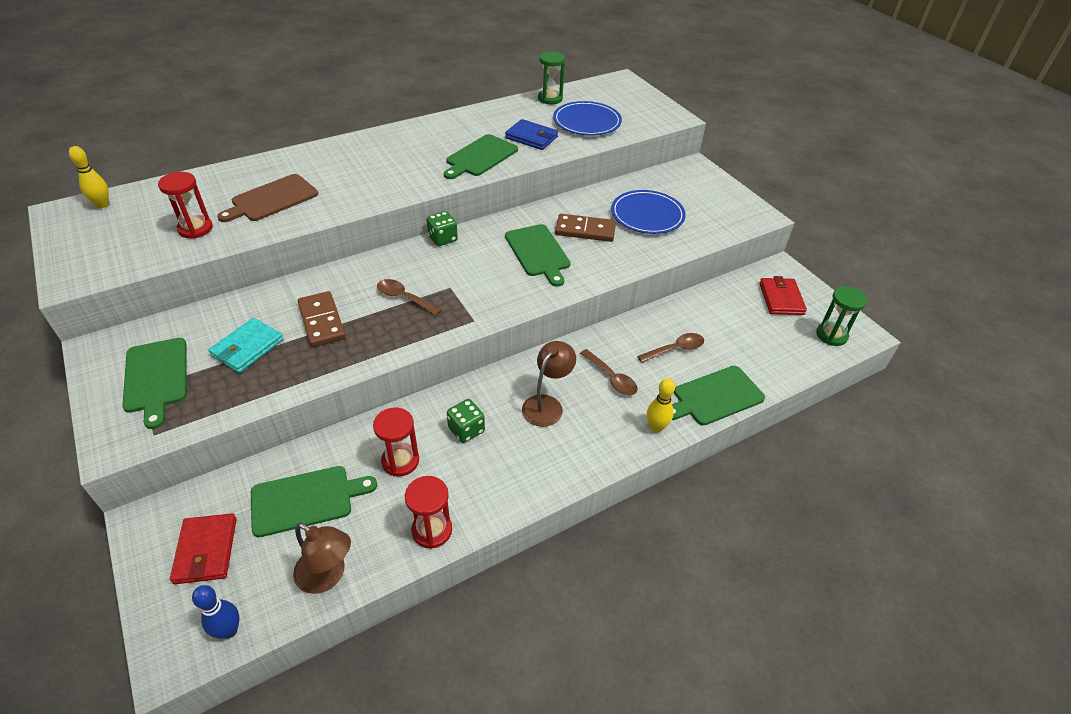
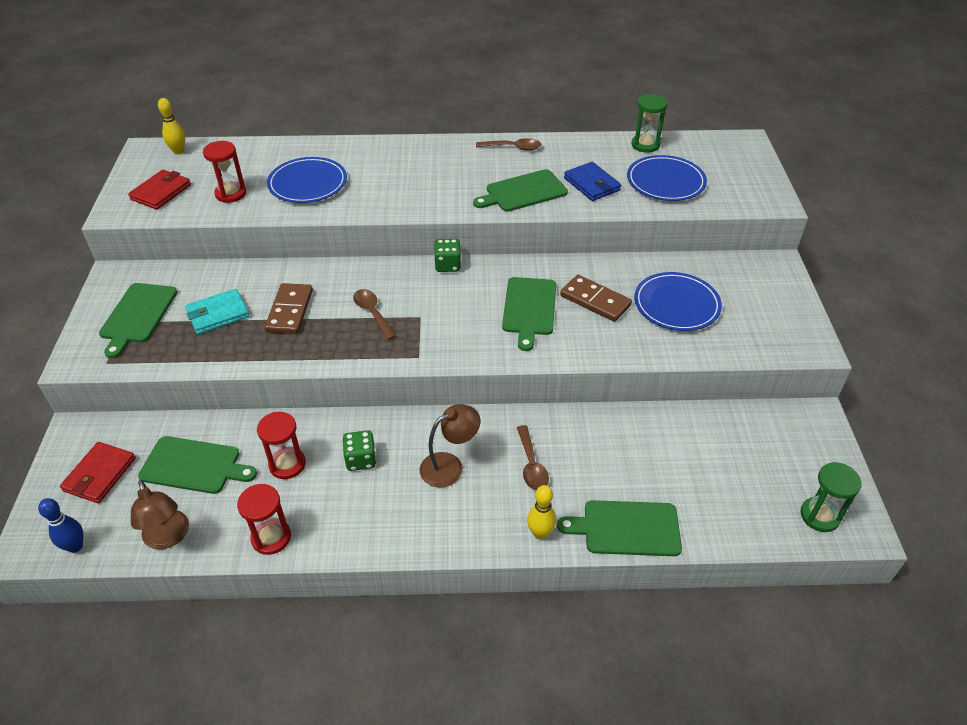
camera: 30 degrees right, 0 degrees up
brown cutting board [217,174,318,222] -> blue plate [267,157,347,203]
brown spoon [637,333,704,363] -> brown spoon moved to [476,138,541,151]
red wallet [759,276,807,315] -> red wallet moved to [128,170,191,210]

